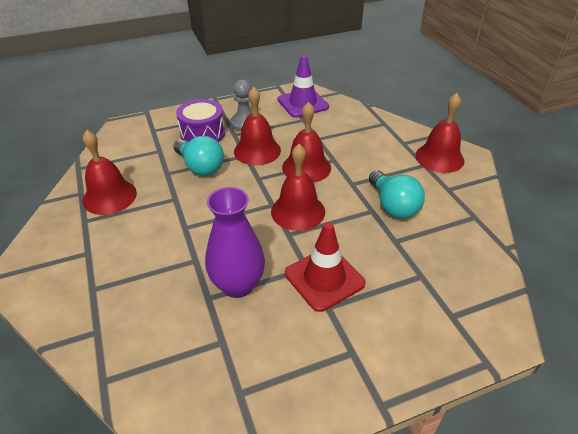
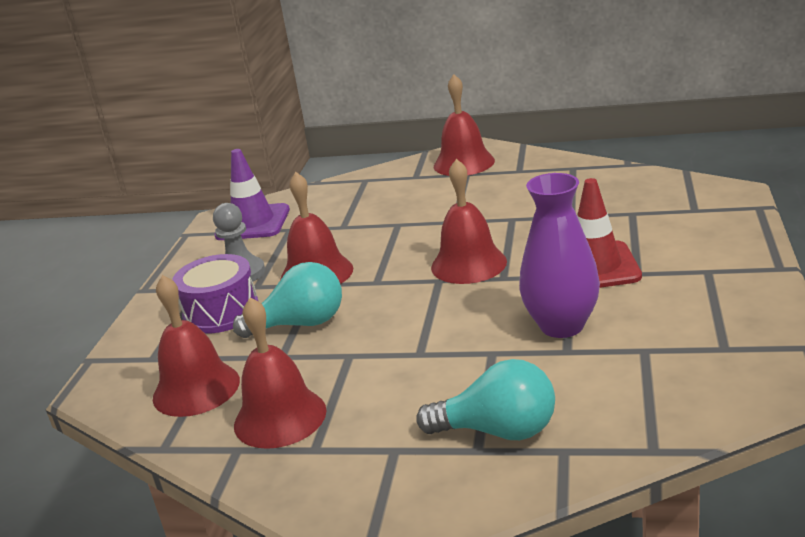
camera: 55 degrees left, 15 degrees down
red bell [282,102,331,183] -> red bell moved to [153,275,240,417]
turquoise light bulb [369,170,425,219] -> turquoise light bulb moved to [416,359,555,440]

